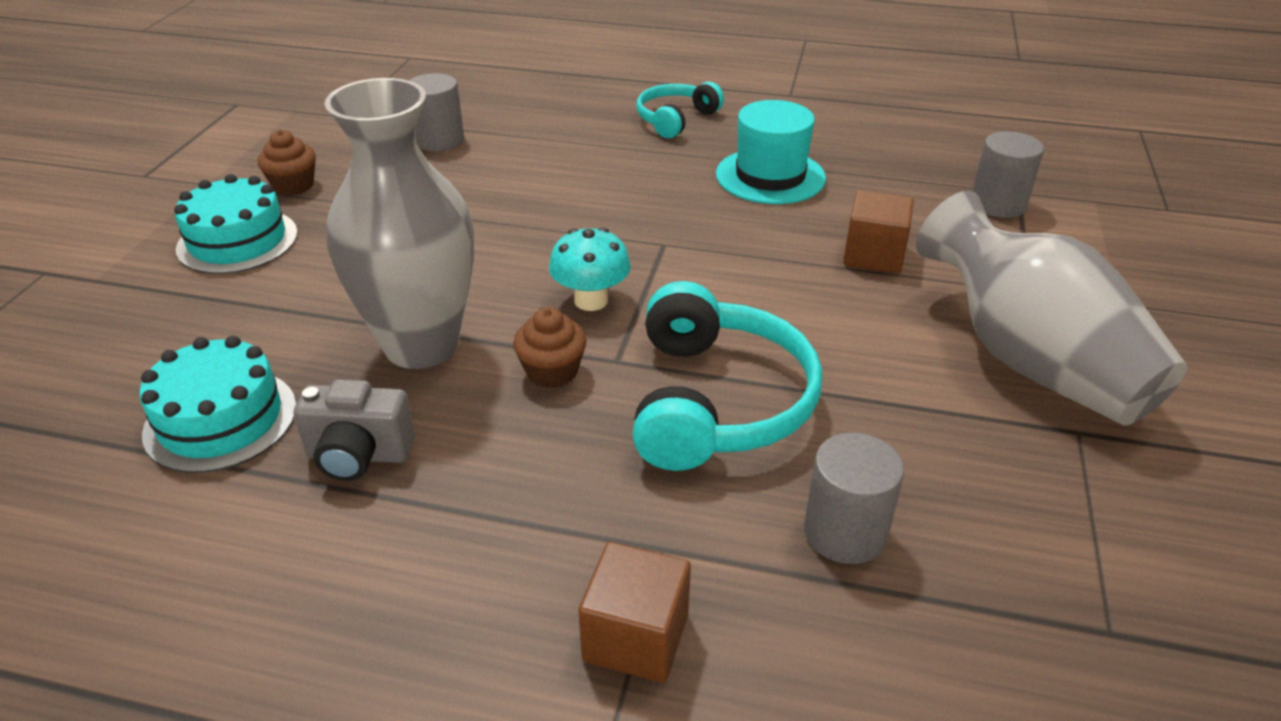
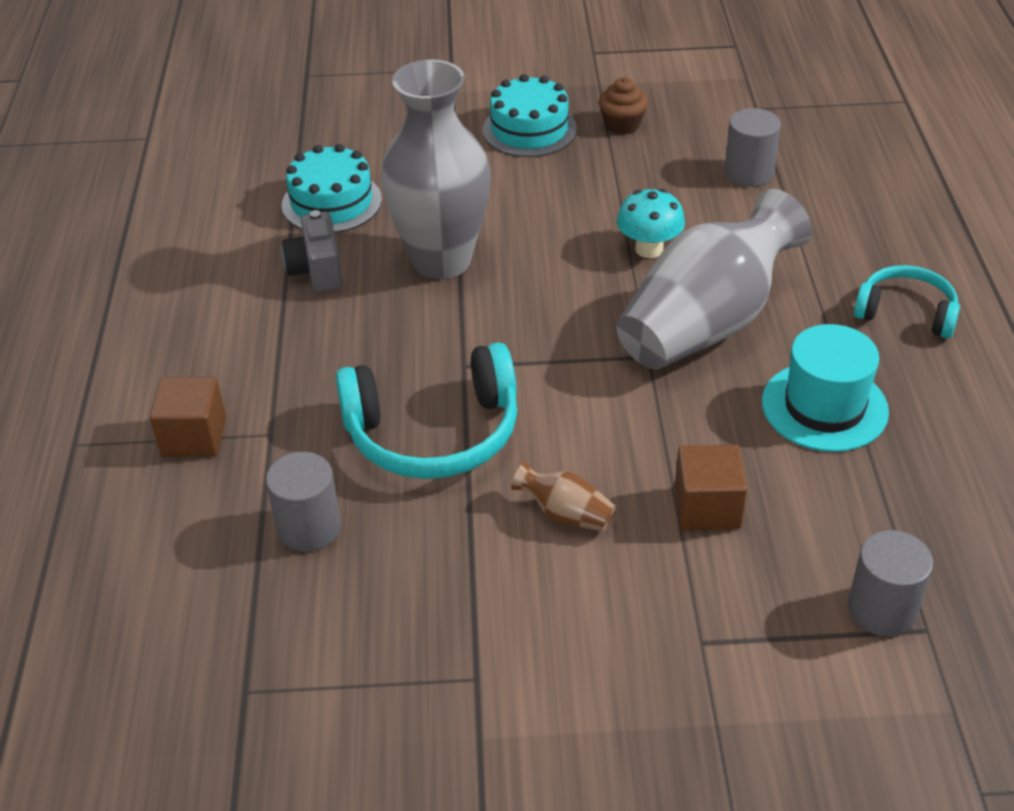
camera: 75 degrees right, 5 degrees up
brown cupcake [513,307,587,388] -> none
turquoise mushroom [549,227,631,311] -> turquoise mushroom moved to [617,189,685,258]
grey vase [916,191,1187,425] -> grey vase moved to [616,189,812,369]
none -> brown vase [511,461,616,531]

